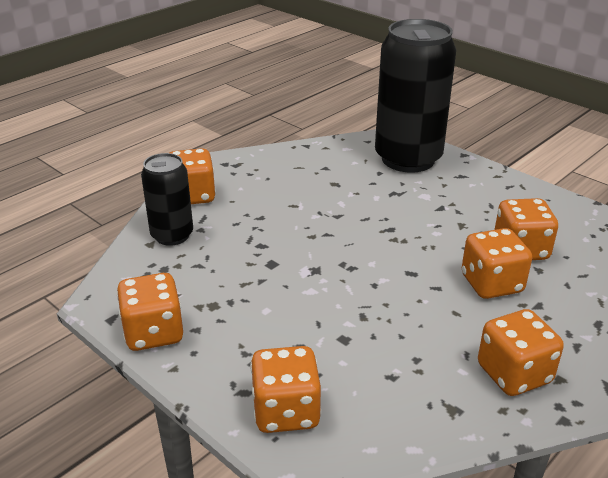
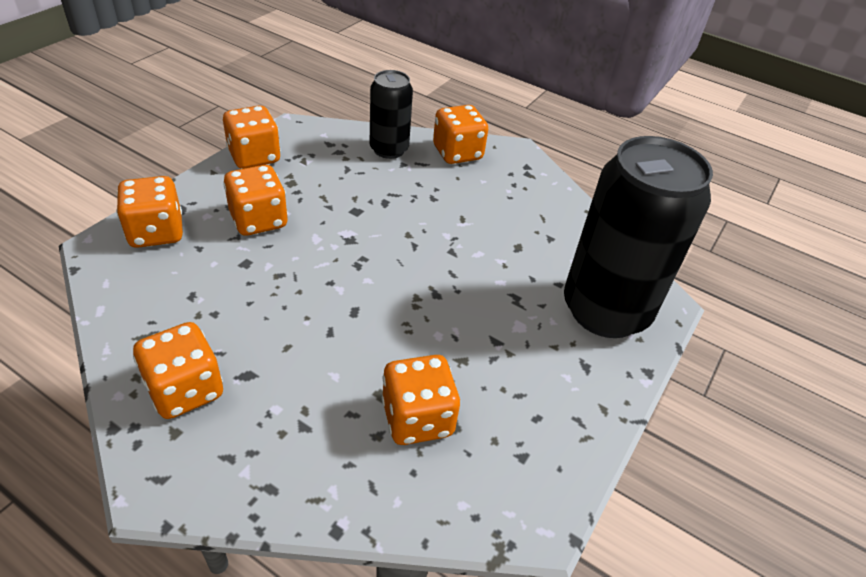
camera: 75 degrees right, 10 degrees up
orange dice [462,228,532,299] -> orange dice moved to [223,165,288,236]

